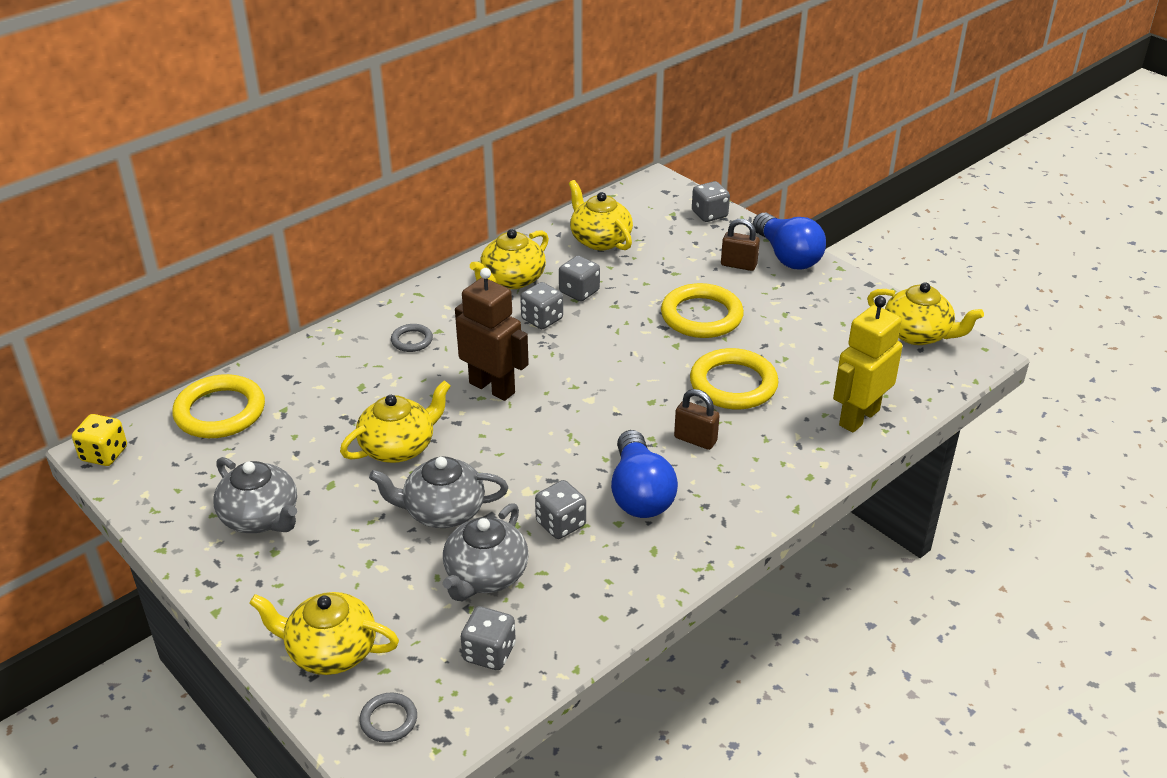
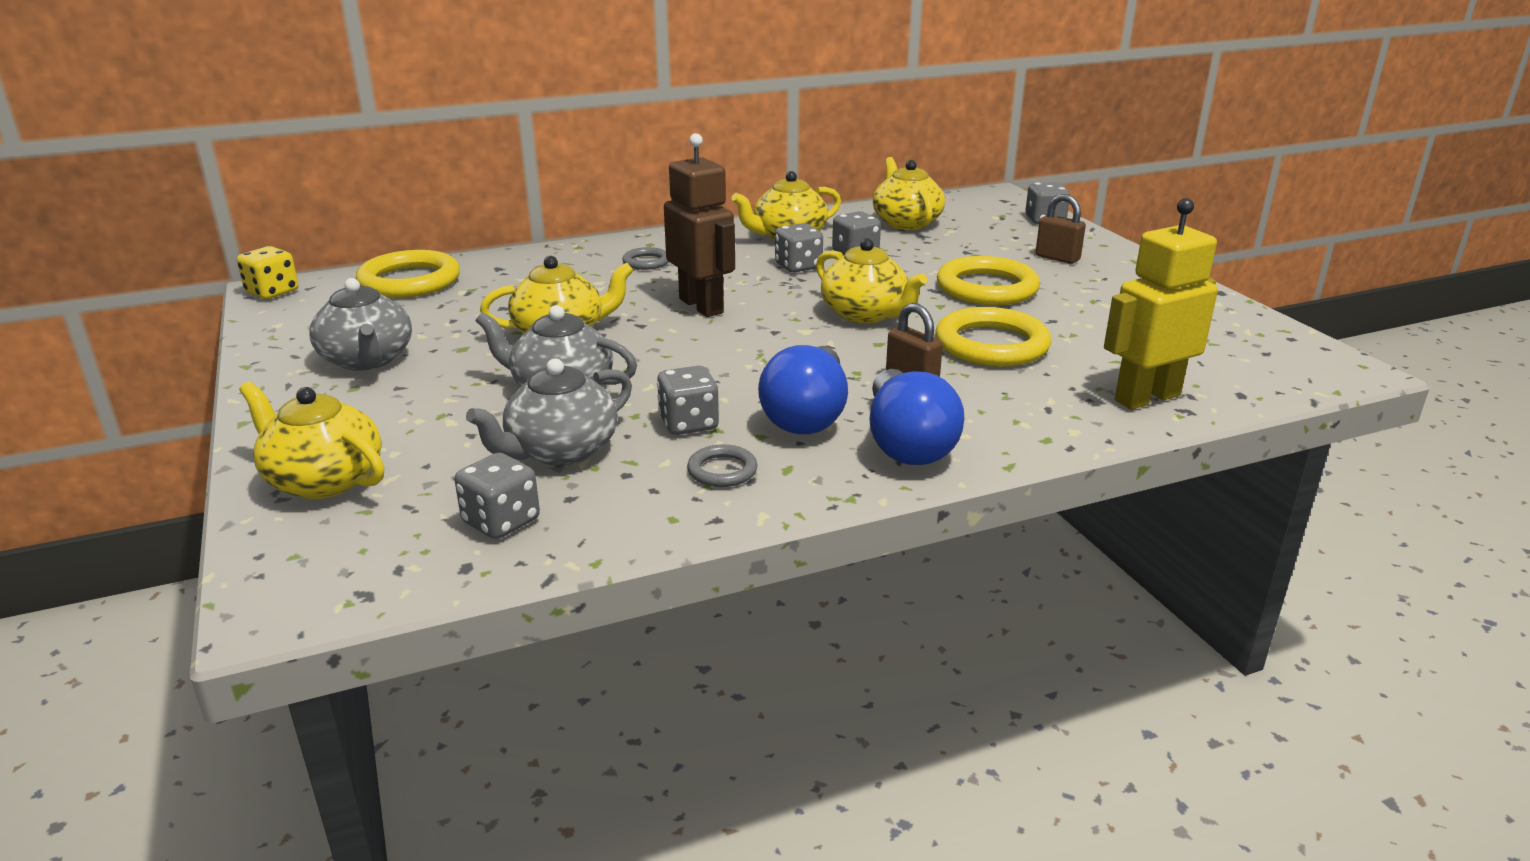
camera: 20 degrees right, 10 degrees down
grey ring [359,692,417,742] -> grey ring moved to [687,444,758,487]
blue light bulb [753,213,826,269] -> blue light bulb moved to [869,369,965,465]
yellow teapot [867,282,984,345] -> yellow teapot moved to [816,238,927,323]

